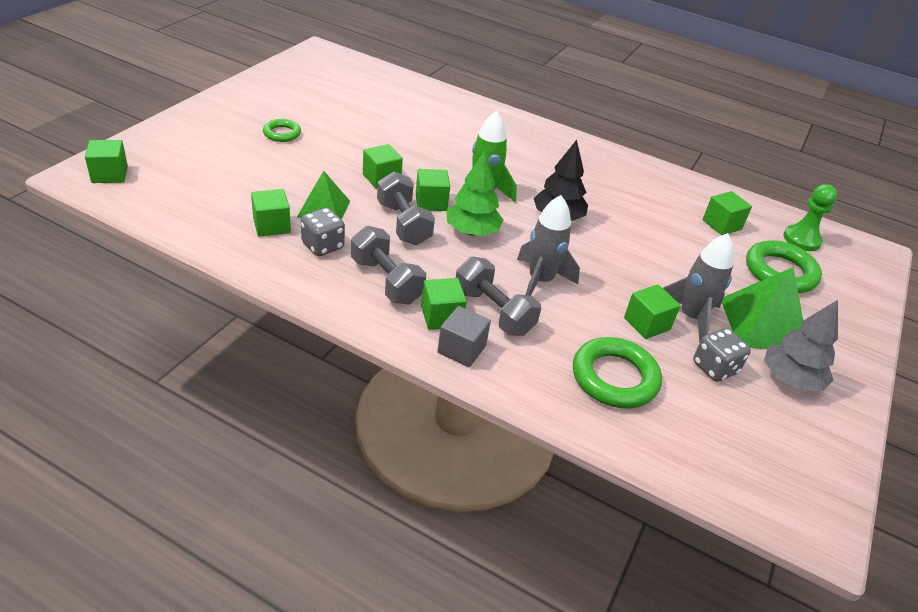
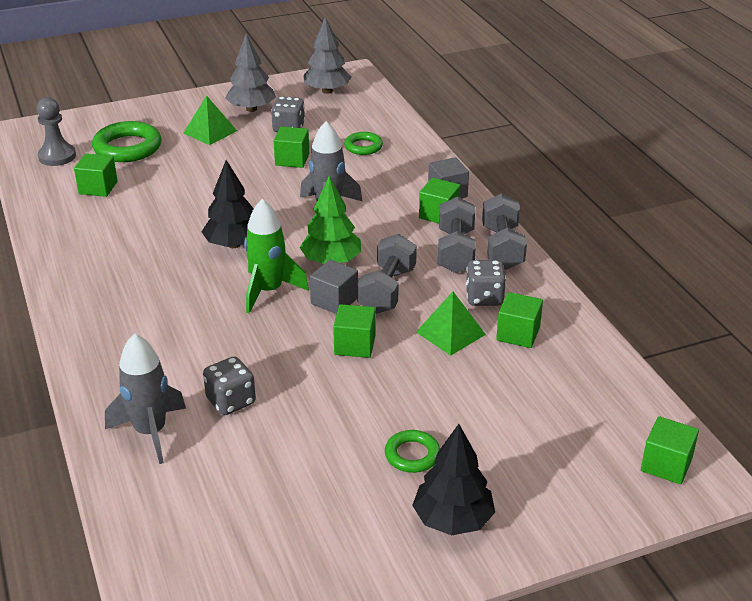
camera: 135 degrees left, 5 degrees down
green cube [416,169,450,211] -> grey cube [310,260,358,314]
grey dumbbell [456,257,541,336] -> grey dumbbell moved to [482,193,527,270]
green ring [573,337,662,409] -> green ring [344,132,383,155], size x0.57
grey rocket [663,233,734,343] -> grey rocket moved to [105,333,186,464]
green pyramid [722,267,803,349] -> green pyramid [183,96,237,145], size x0.65
green pawn [783,184,837,251] -> grey pawn [37,98,76,166]
none -> grey dice [203,356,256,415]
none -> grey tree [303,17,352,94]
none -> black tree [412,424,495,535]

